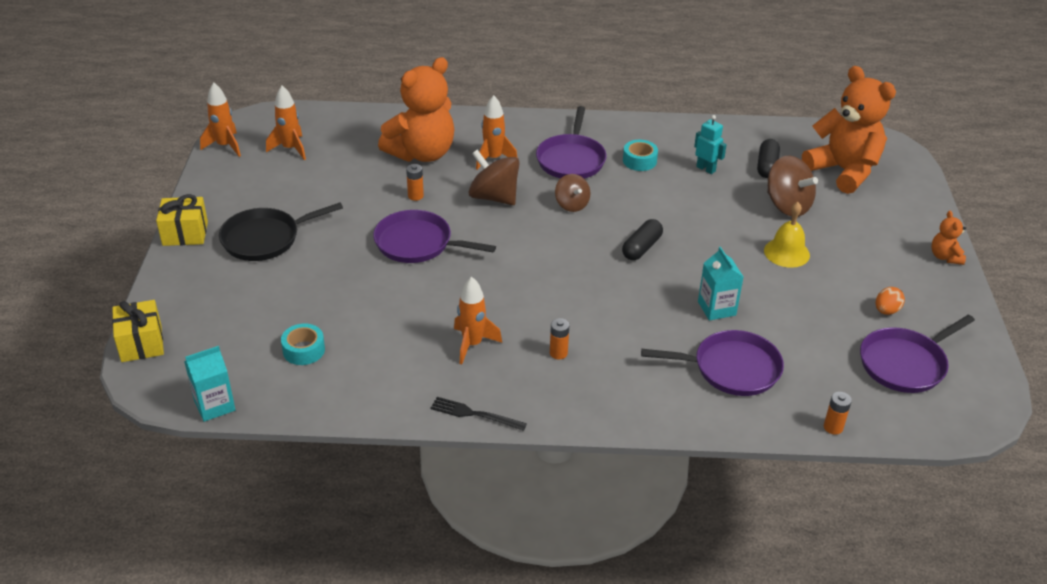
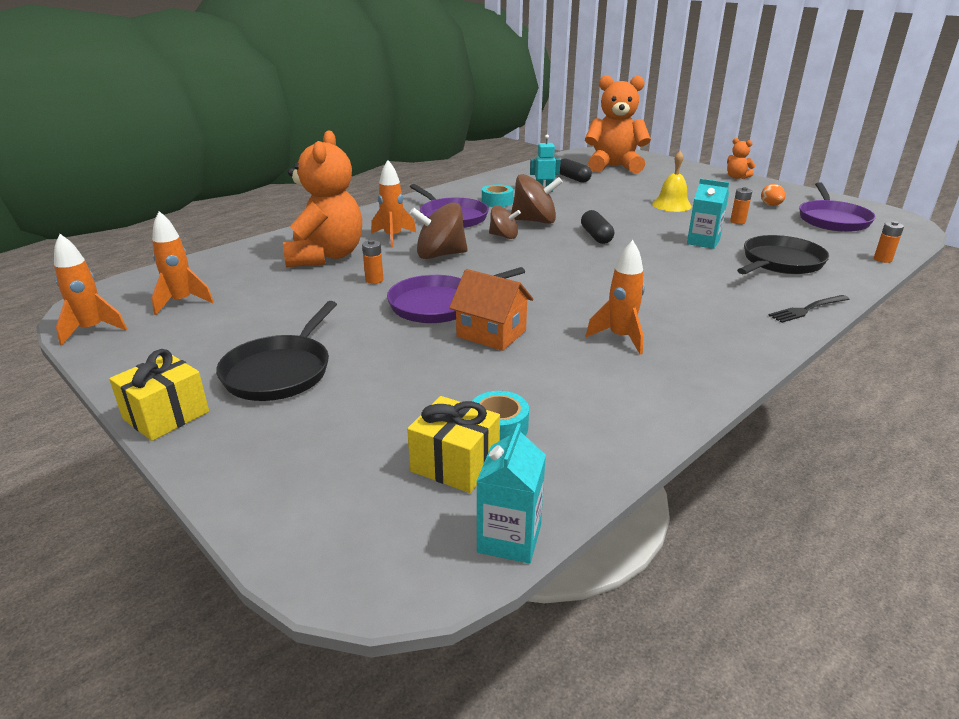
camera: 45 degrees left, 10 degrees down
yellow gift [112,300,164,362] -> yellow gift moved to [407,396,500,493]
black fork [431,397,527,431] -> black fork moved to [768,295,849,323]
orange battery [550,318,569,359] -> orange battery moved to [730,187,752,224]
purple pan [641,330,784,396] -> black pan [737,235,829,274]
brown spinning top [767,156,818,216] -> brown spinning top moved to [511,174,563,224]
none -> orange house [449,269,533,351]

